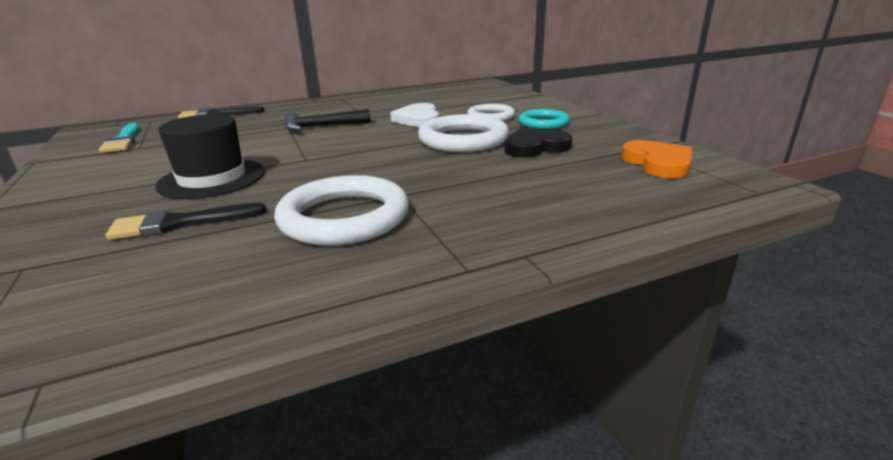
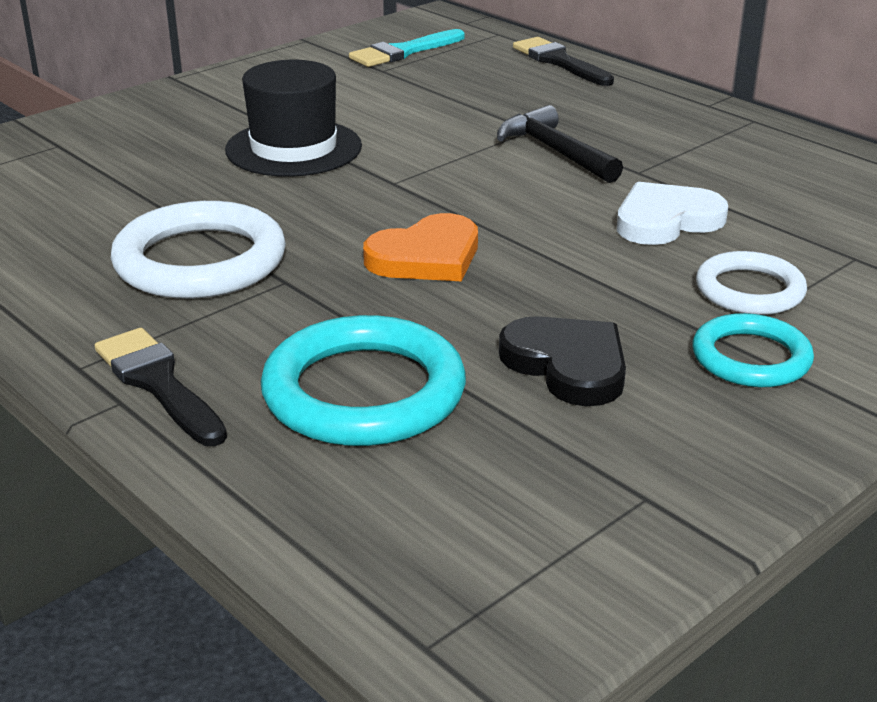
camera: 70 degrees right, 5 degrees up
black brush [106,203,266,240] -> black brush moved to [94,328,227,446]
white ring [418,114,509,152] -> none
orange heart [621,140,693,178] -> orange heart moved to [363,213,478,281]
none -> turquoise ring [261,315,466,446]

